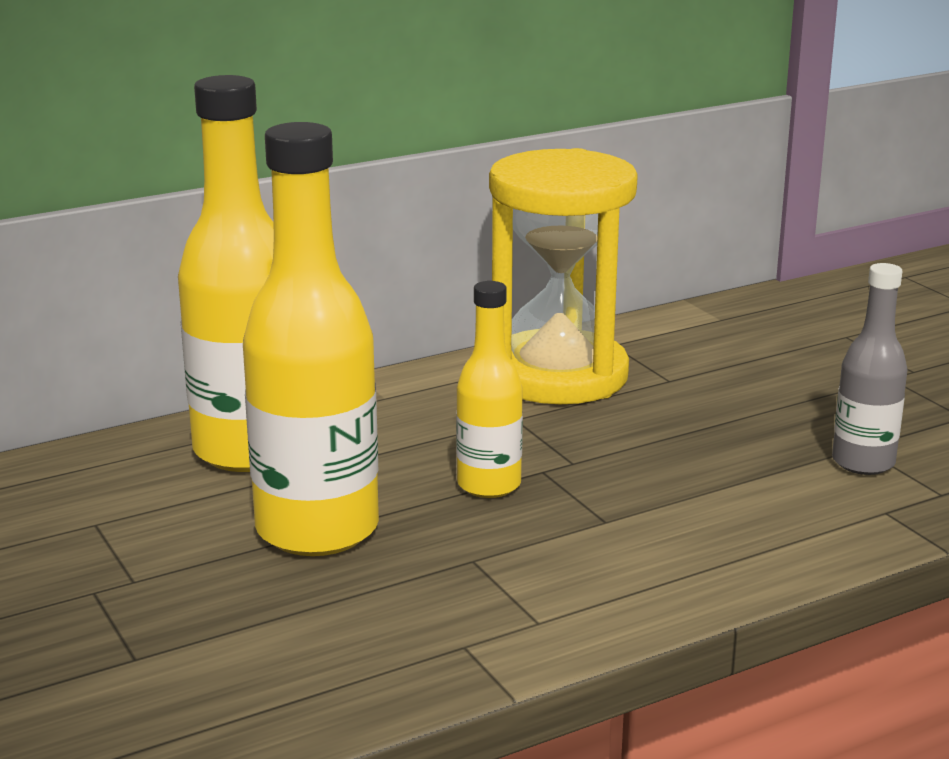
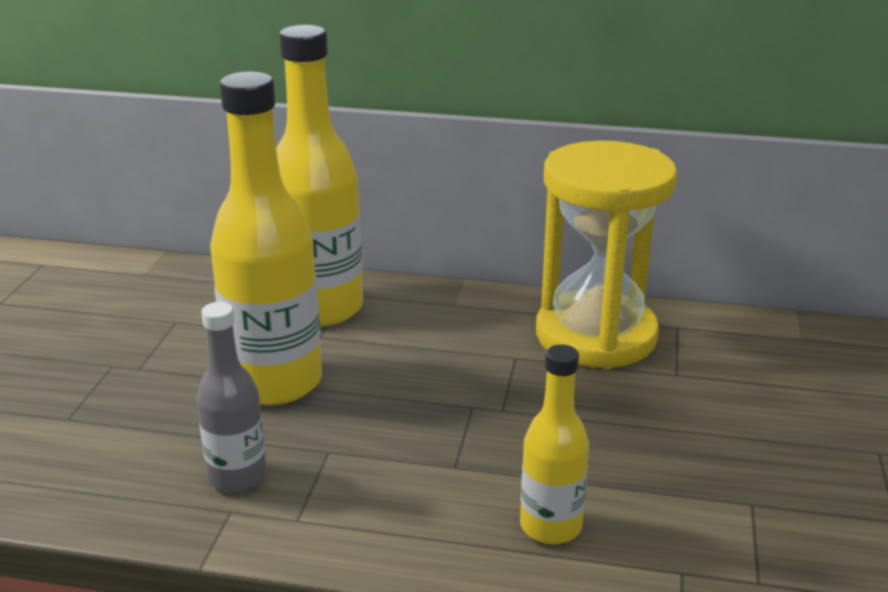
camera: 40 degrees right, 5 degrees up
yellow bottle [456,281,523,498] -> yellow bottle moved to [520,344,589,544]
grey bottle [832,263,908,475] -> grey bottle moved to [197,302,267,492]

